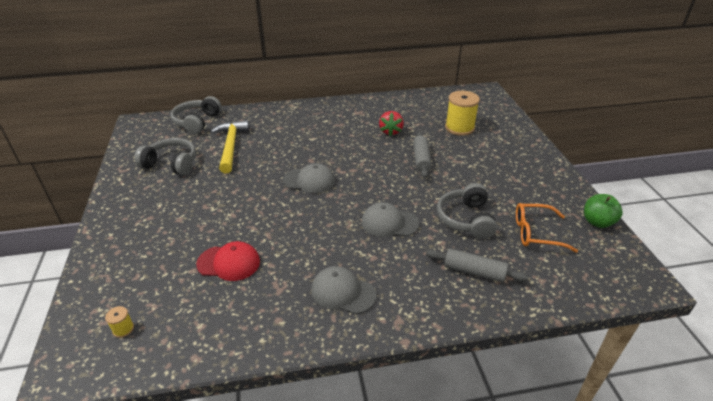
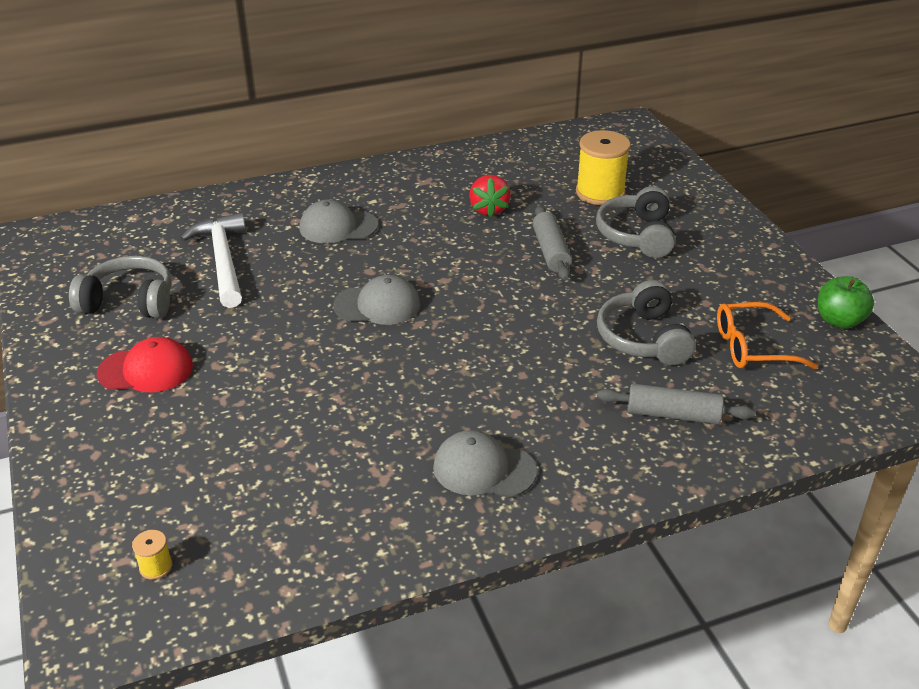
camera: 10 degrees left, 0 degrees up
grey headphones [170,96,221,134] -> grey headphones moved to [596,186,675,258]
red cap [196,241,260,281] -> red cap moved to [96,337,193,392]
yellow hammer [210,120,249,173] -> white hammer [180,213,246,308]
grey cap [362,202,419,237] -> grey cap moved to [299,200,378,243]

